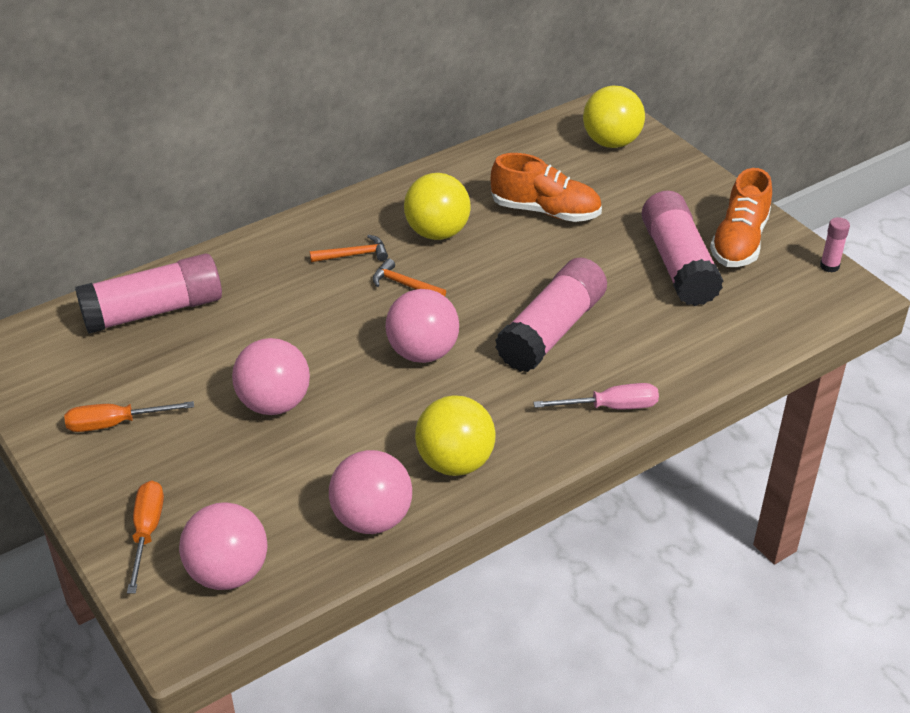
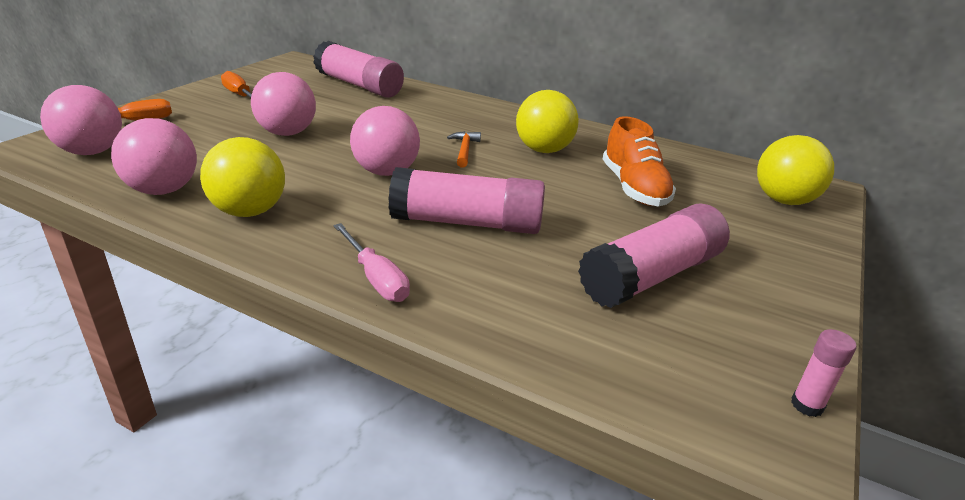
camera: 60 degrees right, 10 degrees down
orange hammer [310,235,388,262] -> none
orange shoe [710,168,772,267] -> none

